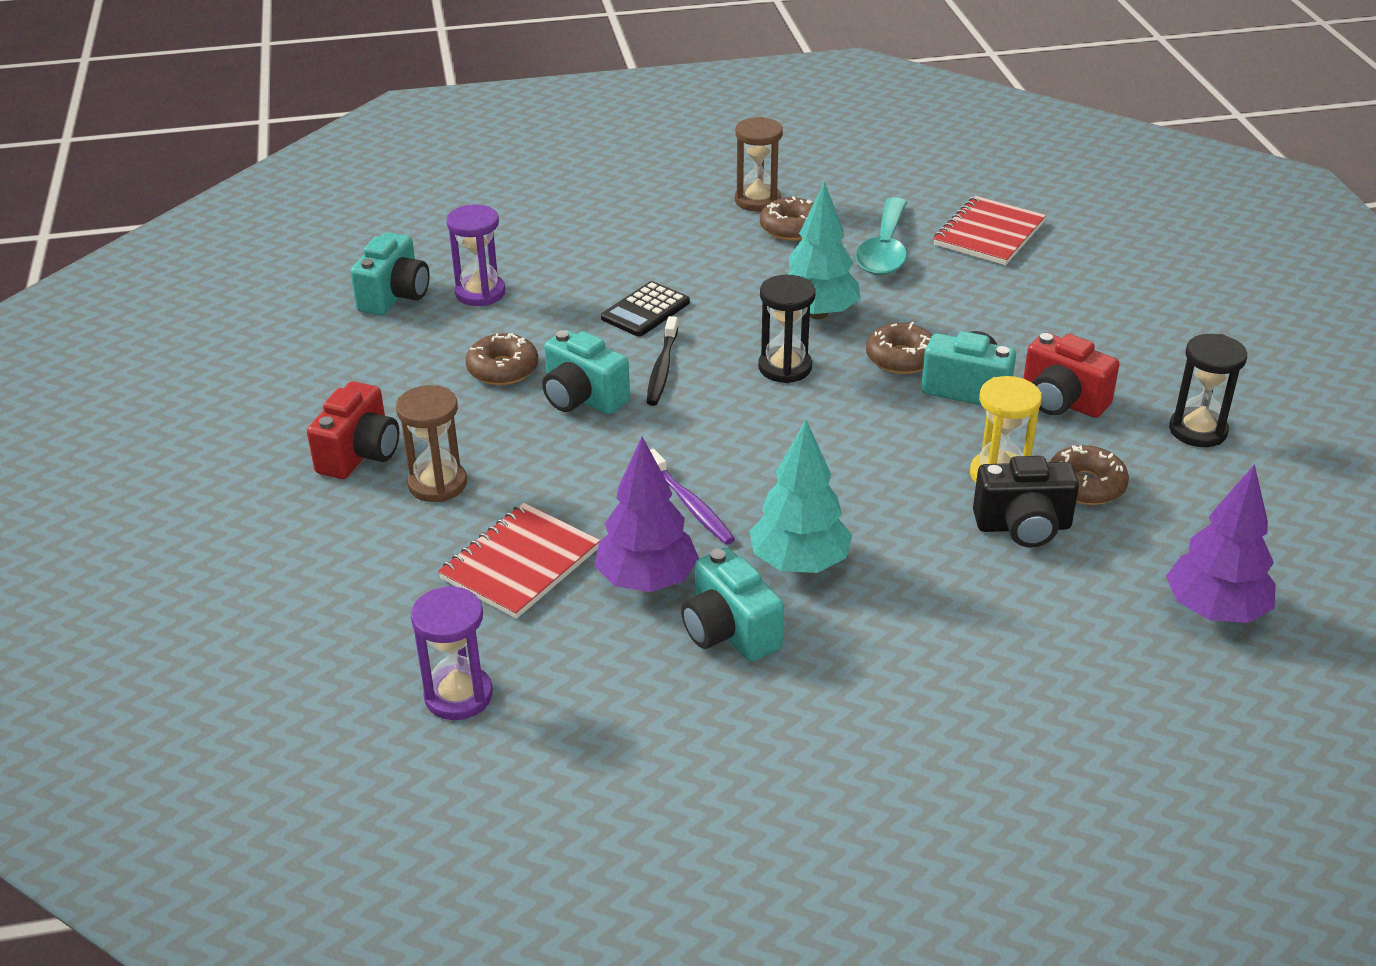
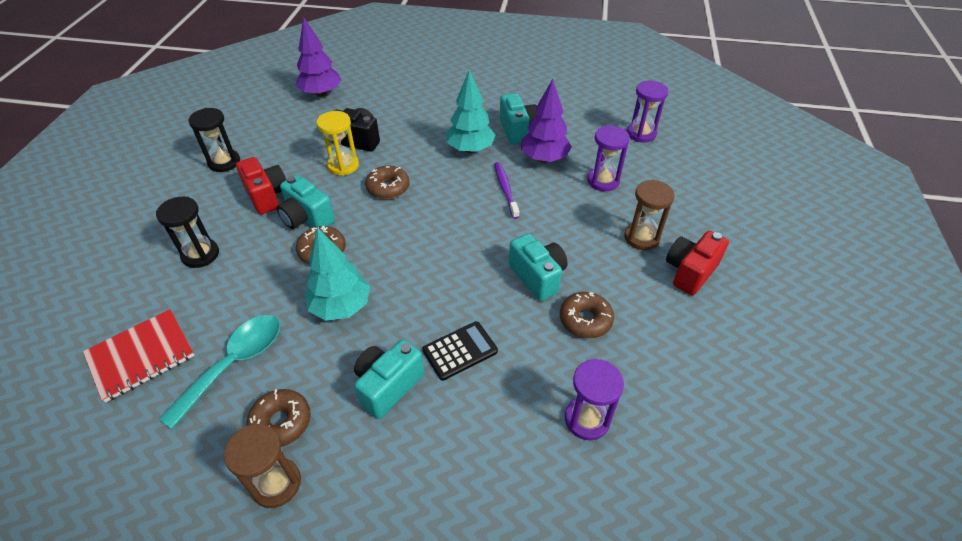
camera: 160 degrees left, 10 degrees up
turquoise camera [350,232,430,315] -> turquoise camera moved to [354,339,424,419]
red notebook [438,503,600,619] -> purple hourglass [587,125,630,191]
black toothbrush [647,316,678,406] -> none
black hourglass [758,275,816,383] -> black hourglass moved to [156,197,219,268]
brown donut [1050,445,1129,505] -> brown donut moved to [365,166,410,199]

